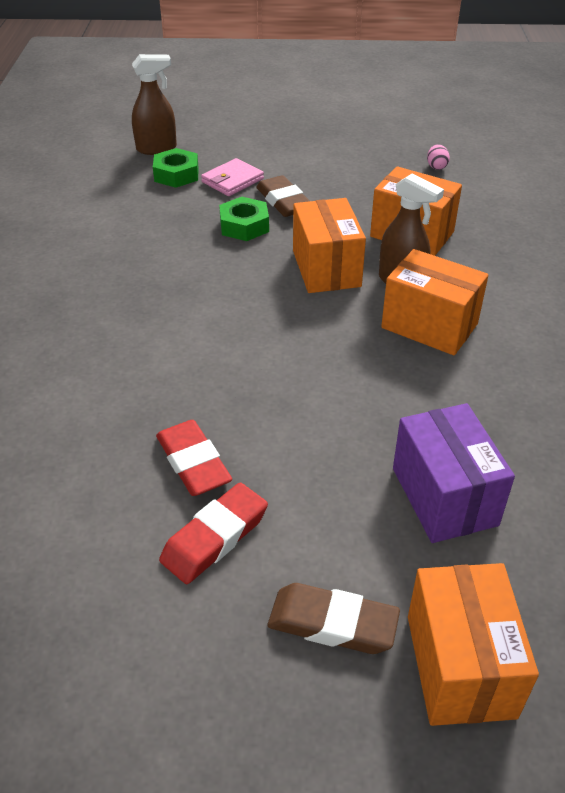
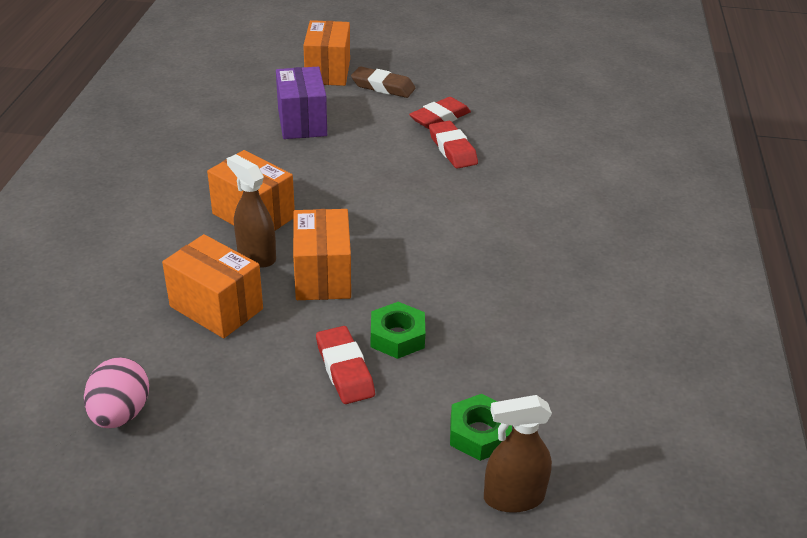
camera: 175 degrees left, 5 degrees down
pink wallet [201,158,264,196] -> none
brown eraser [256,175,309,217] -> red eraser [316,326,375,404]
pink egg [427,144,450,170] -> pink egg [84,357,149,428], size x1.99

